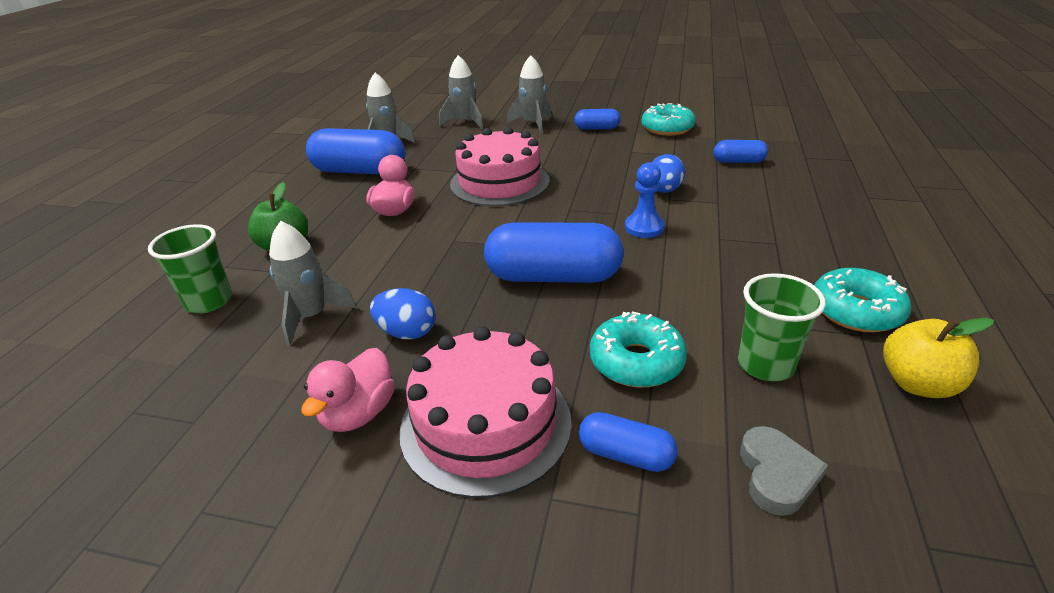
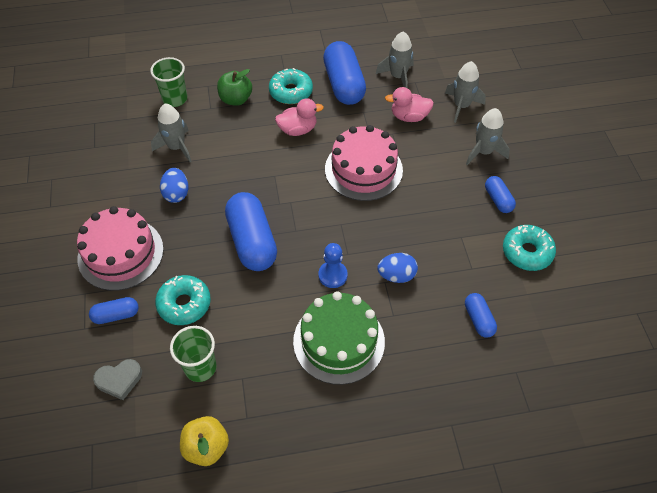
camera: 65 degrees right, 20 degrees up
pink duck [301,348,395,432] -> pink duck moved to [385,87,434,122]
blue capsule [579,412,678,472] -> blue capsule turned 75 degrees clockwise [89,297,139,324]
turquoise donut [814,268,911,332] -> turquoise donut moved to [269,68,313,104]
none -> green cake [293,291,385,385]

